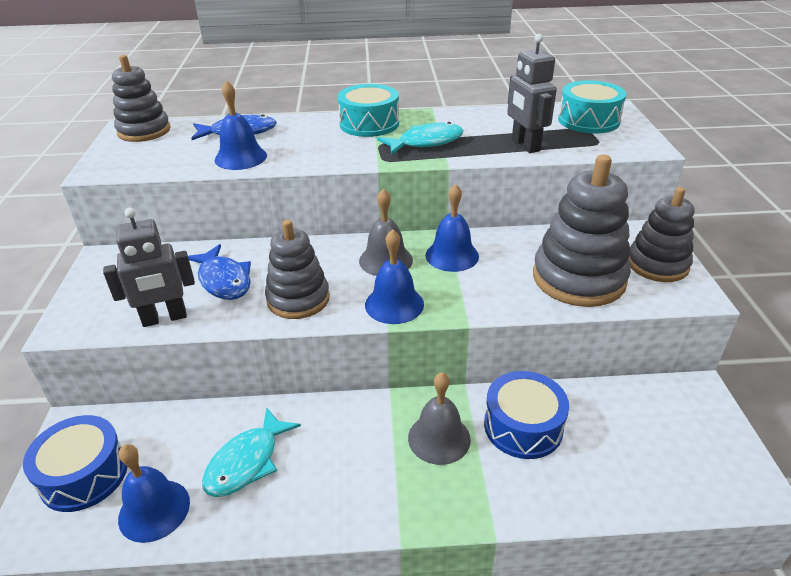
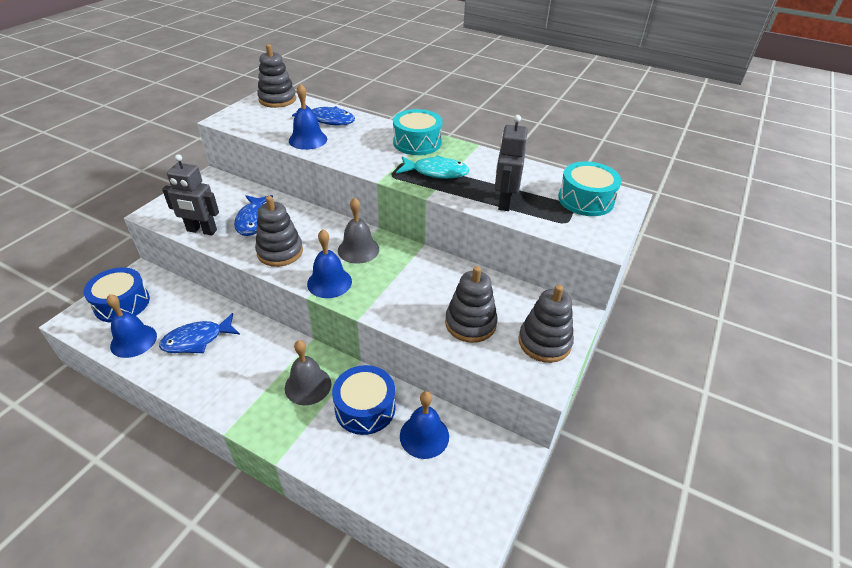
camera: 30 degrees right, 5 degrees up
turquoise fish [202,407,301,497] -> blue fish [159,313,240,353]
blue bell [425,184,479,272] -> blue bell moved to [400,391,449,459]
grey stacking toy [533,155,631,307] -> grey stacking toy [445,266,498,343], size x0.67

